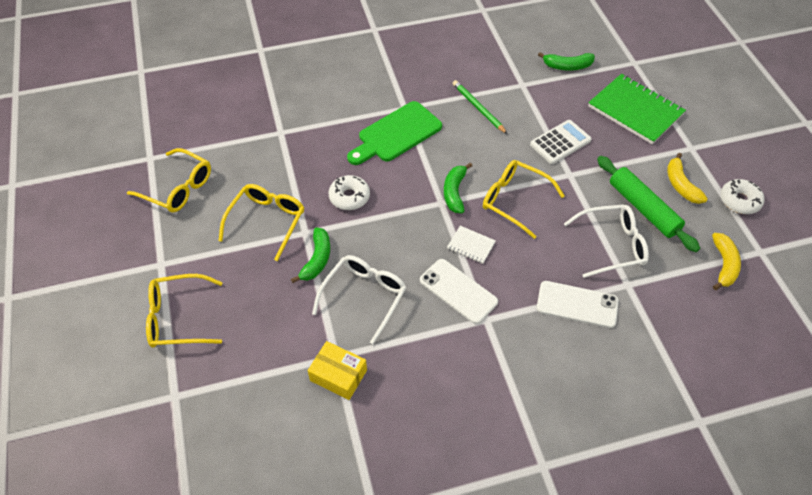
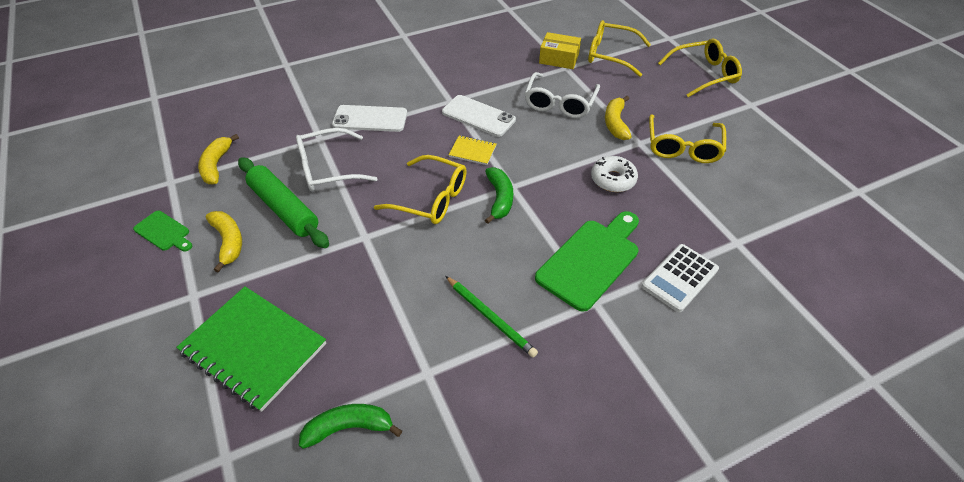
camera: 170 degrees right, 5 degrees down
yellow glasses [127,148,211,212] -> yellow glasses moved to [588,20,651,77]
green banana [291,227,330,283] -> yellow banana [605,96,632,140]
white notebook [447,226,496,264] -> yellow notebook [449,136,496,165]
white calculator [530,120,592,164] -> white calculator moved to [642,244,719,312]
white donut [720,179,765,214] -> green cutting board [133,211,192,251]

